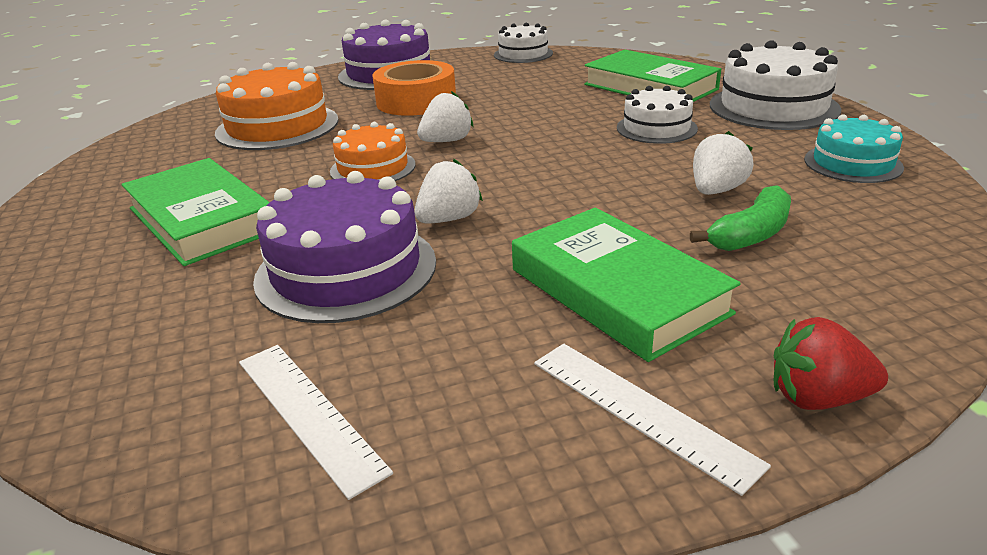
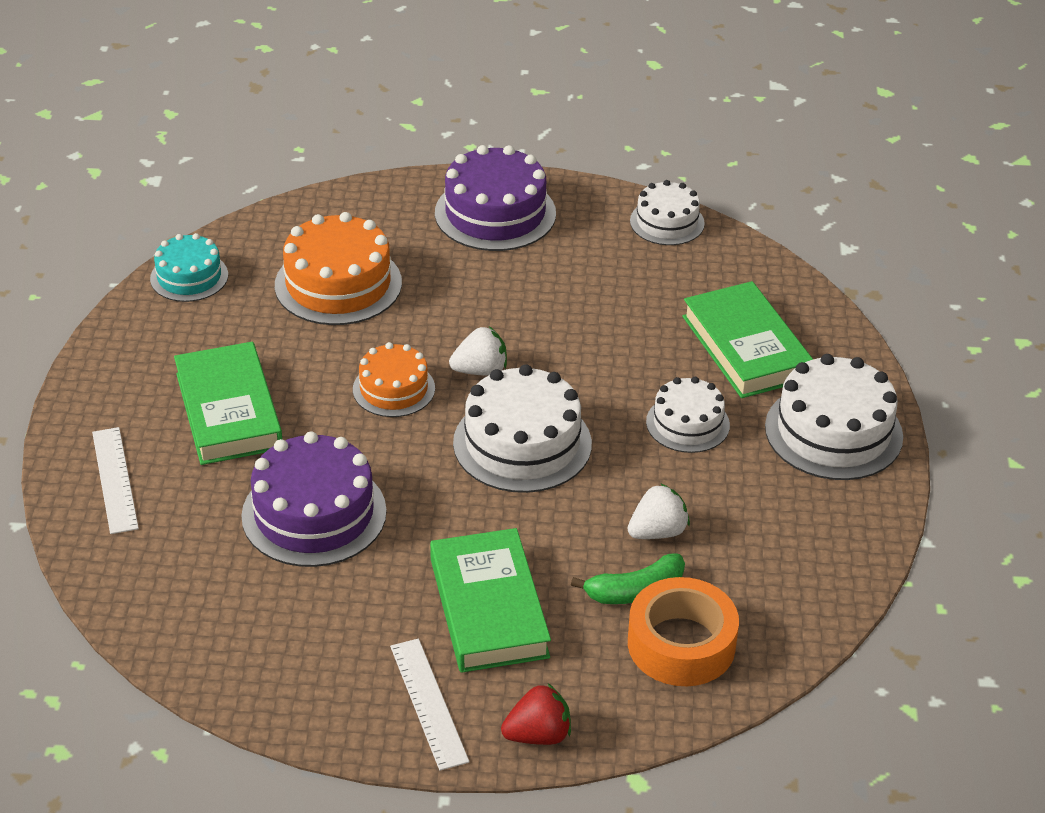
camera: 20 degrees right, 10 degrees up
white ruler [239,345,393,500] -> white ruler moved to [92,427,139,534]
orange tape [373,60,456,116] -> orange tape moved to [628,577,739,686]
white strawberry [414,159,483,223] -> none
red strawberry [774,317,888,410] -> red strawberry turned 135 degrees clockwise [501,684,571,745]
turquoise cake [804,114,904,183] -> turquoise cake moved to [150,233,228,302]
none -> white cake [453,364,592,493]

